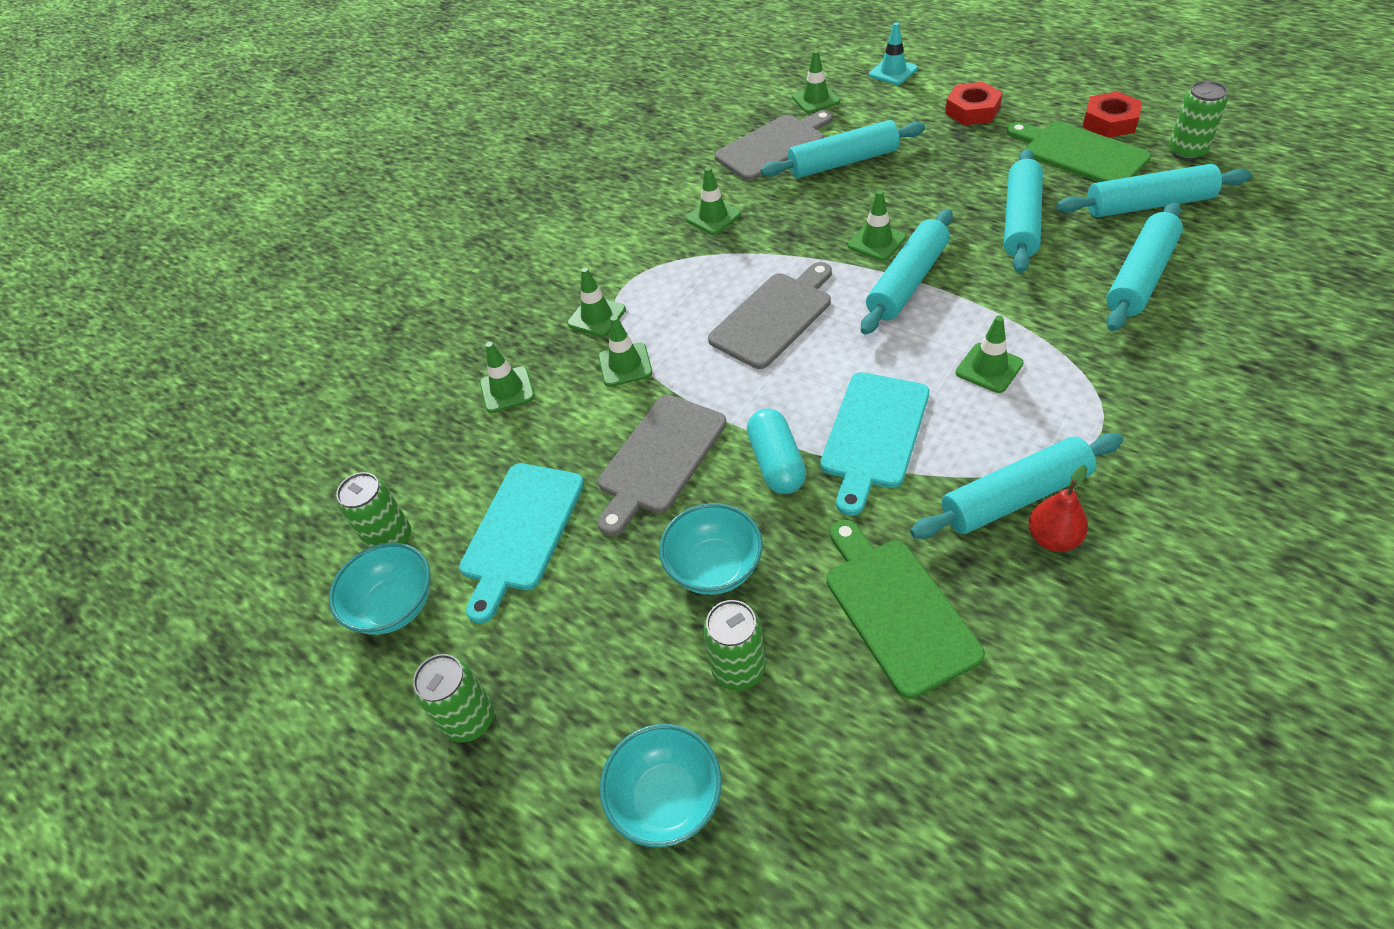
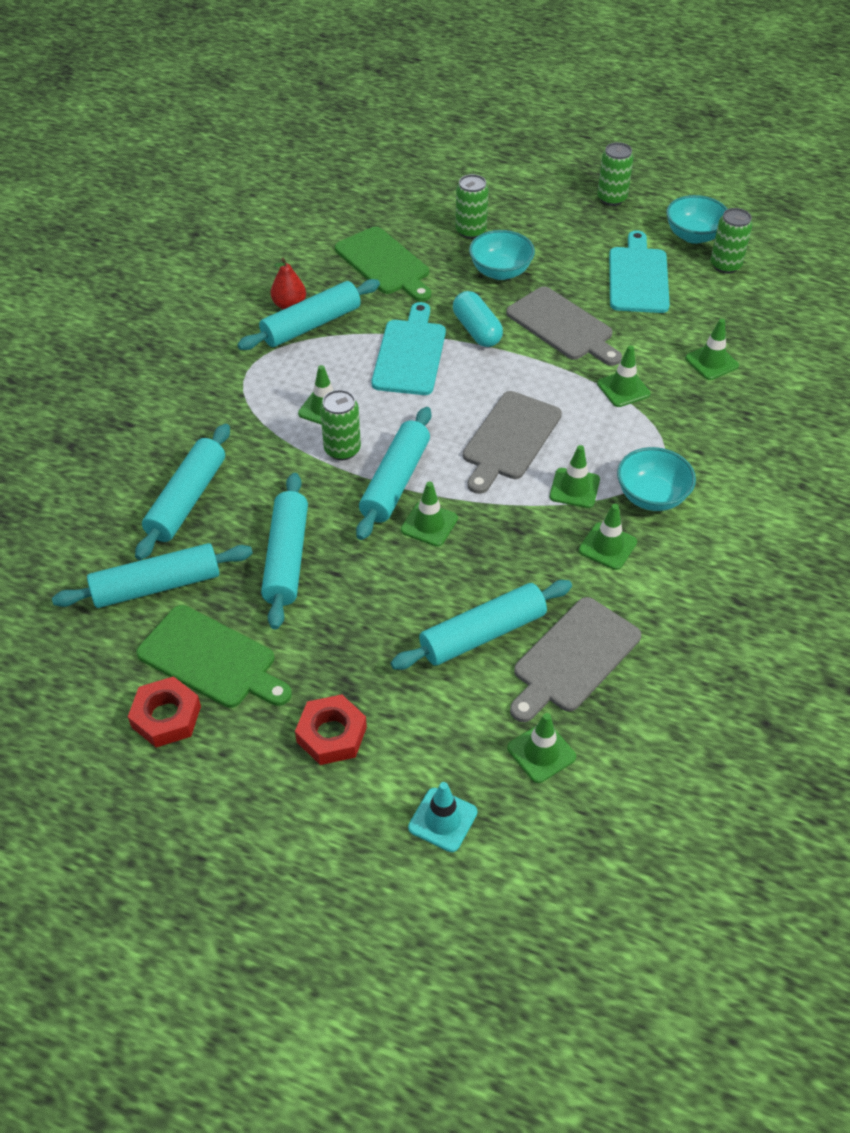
camera: 160 degrees right, 0 degrees up
green traffic cone [567,267,626,337] -> green traffic cone moved to [550,445,600,508]
grey cutting board [598,395,727,536] -> grey cutting board turned 120 degrees clockwise [506,286,622,366]
turquoise bowl [600,724,722,847] -> turquoise bowl moved to [617,447,696,511]
green can [1169,81,1227,161] -> green can moved to [320,390,361,460]

